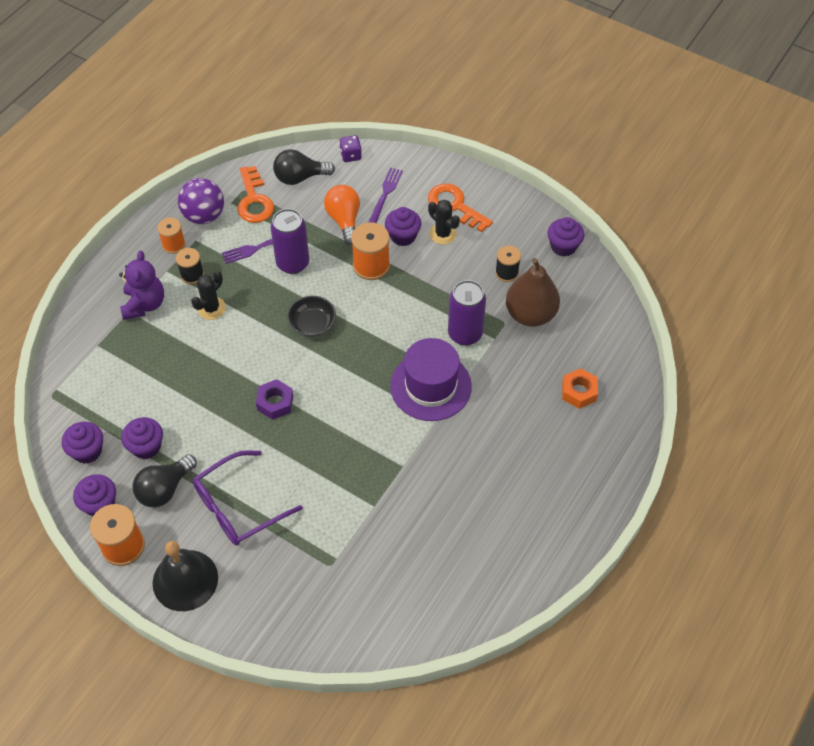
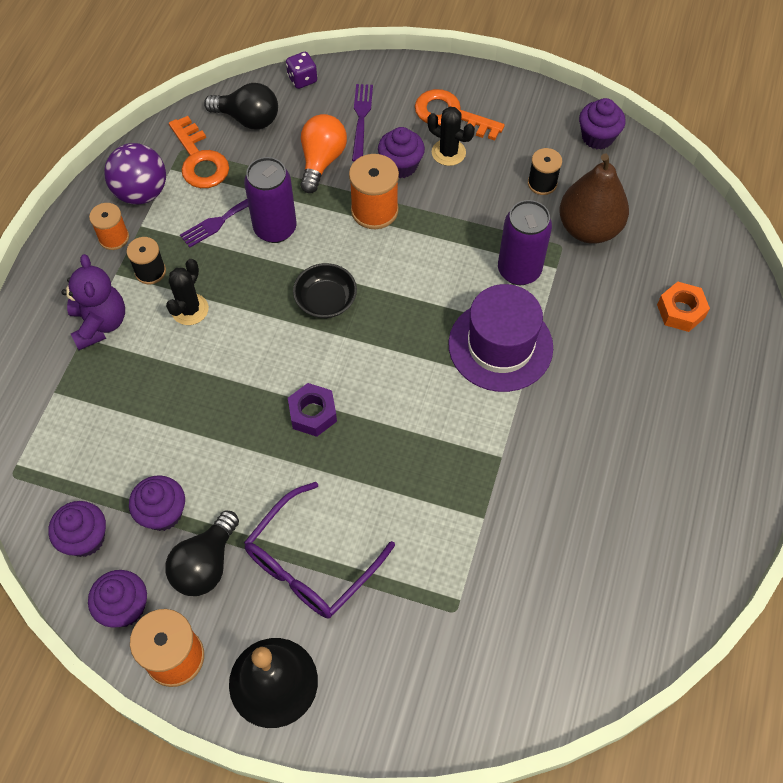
camera: 15 degrees left, 5 degrees up
black light bulb [273,149,335,185] -> black light bulb turned 135 degrees counterclockwise [204,83,278,129]
orange light bulb [324,185,360,245] -> orange light bulb turned 45 degrees clockwise [300,114,347,193]

